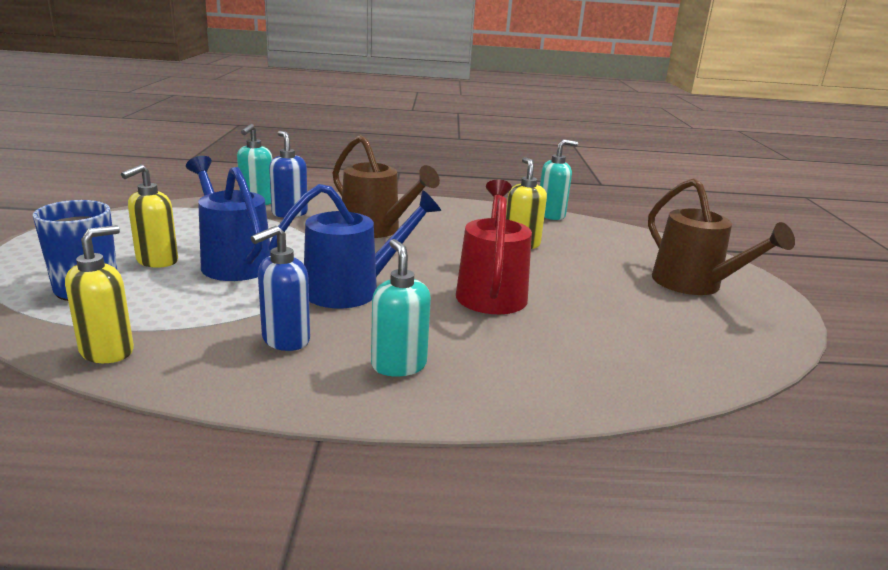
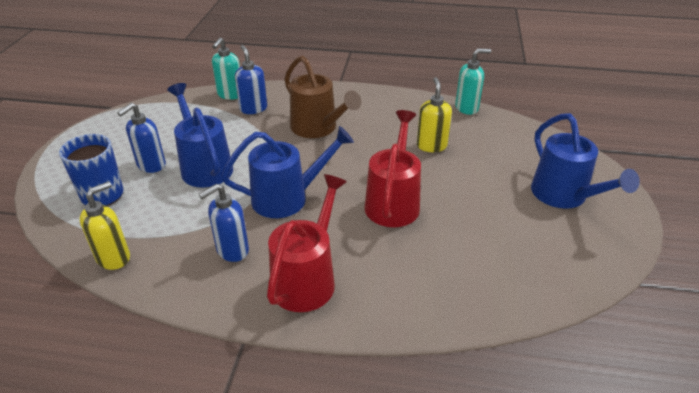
camera: 10 degrees right, 15 degrees up
yellow soap dispenser [121,164,178,268] -> blue soap dispenser [117,103,166,173]
turquoise soap dispenser [371,239,431,376] -> red watering can [267,174,347,312]
brown watering can [648,178,795,295] -> blue watering can [531,113,640,209]

